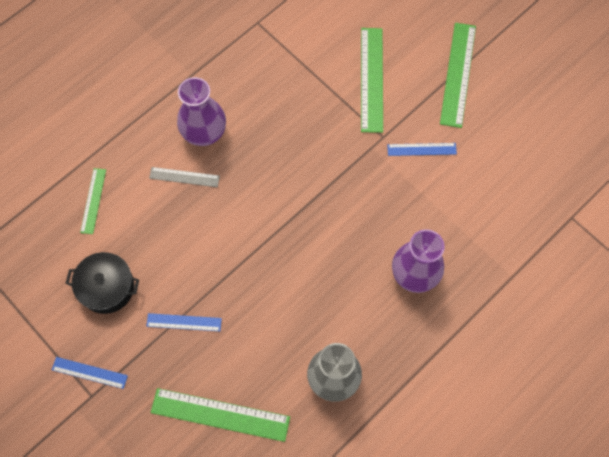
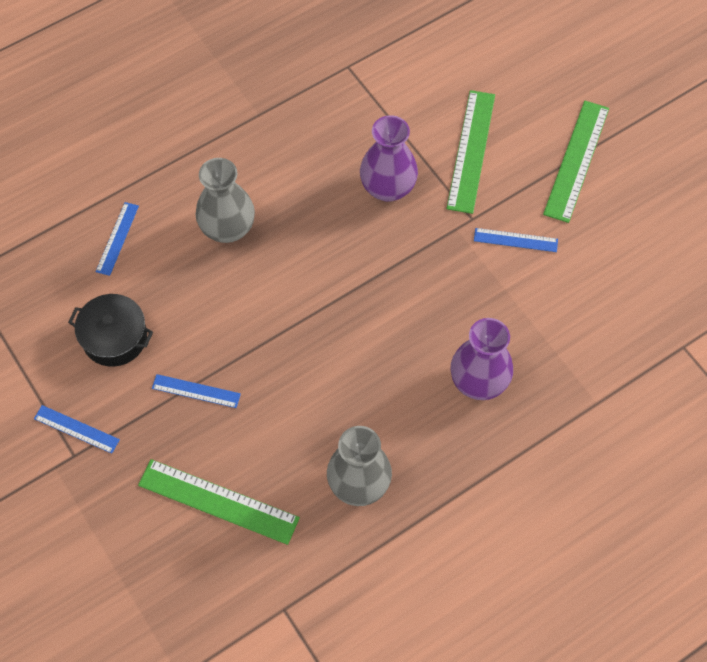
camera: 10 degrees right, 5 degrees down
green ruler [80,168,106,234] -> blue ruler [96,202,139,276]
grey ruler [149,167,220,187] -> grey vase [196,158,255,243]
purple vase [177,77,226,146] -> purple vase moved to [360,115,418,202]

